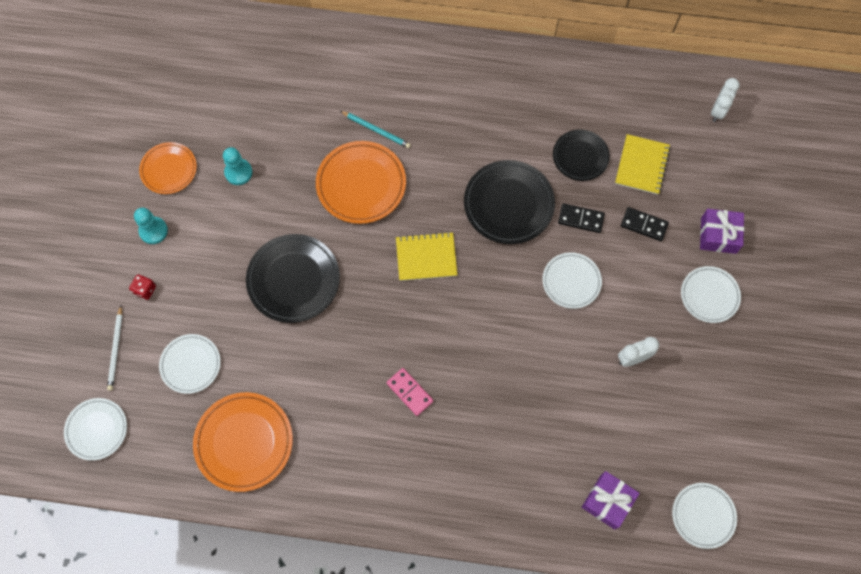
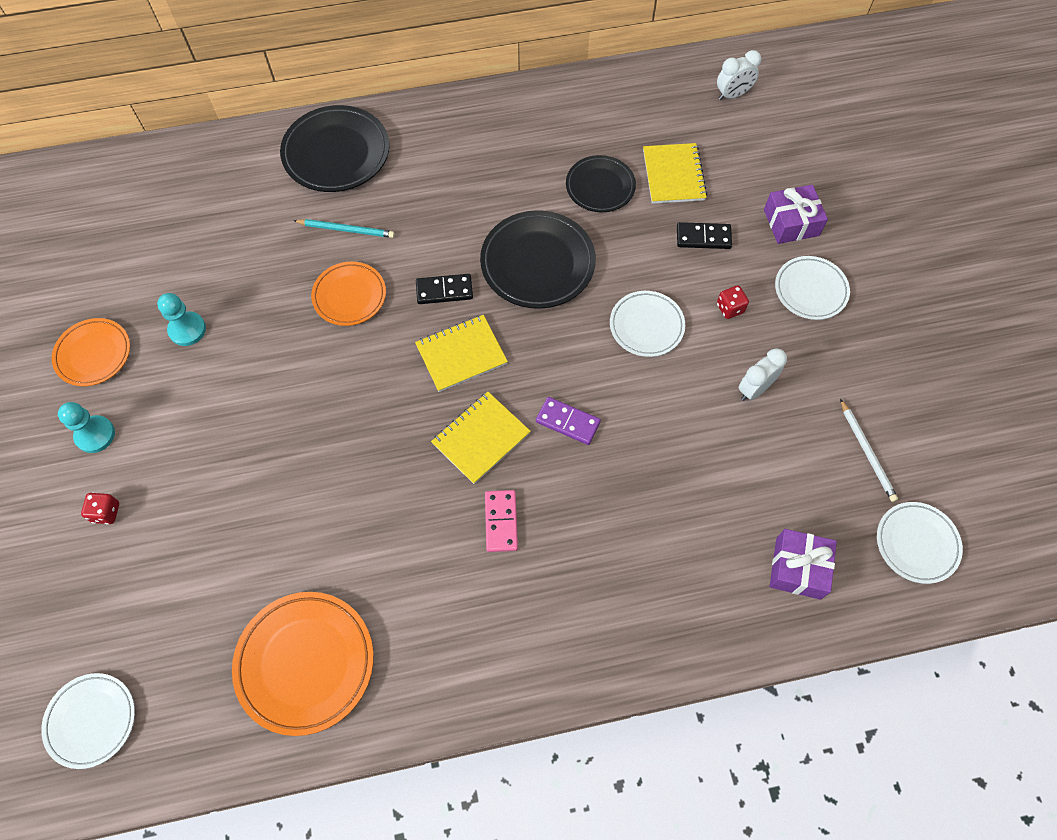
camera: 20 degrees left, 5 degrees down
white pencil [107,306,123,391] -> white pencil moved to [840,399,898,502]
white plate [159,334,221,394] -> none
black plate [246,234,340,323] -> black plate moved to [280,105,389,192]
orange plate [316,141,406,224] -> orange plate [311,262,386,326], size x0.64
pink domino [386,368,433,416] -> pink domino turned 60 degrees clockwise [485,490,518,552]
black domino [558,204,605,233] -> black domino moved to [416,274,473,304]
white clock [711,78,740,122] -> white clock turned 60 degrees clockwise [717,50,761,100]
none -> yellow notebook [431,392,531,484]
none -> purple domino [536,397,601,445]
none -> red dice [717,286,749,319]

